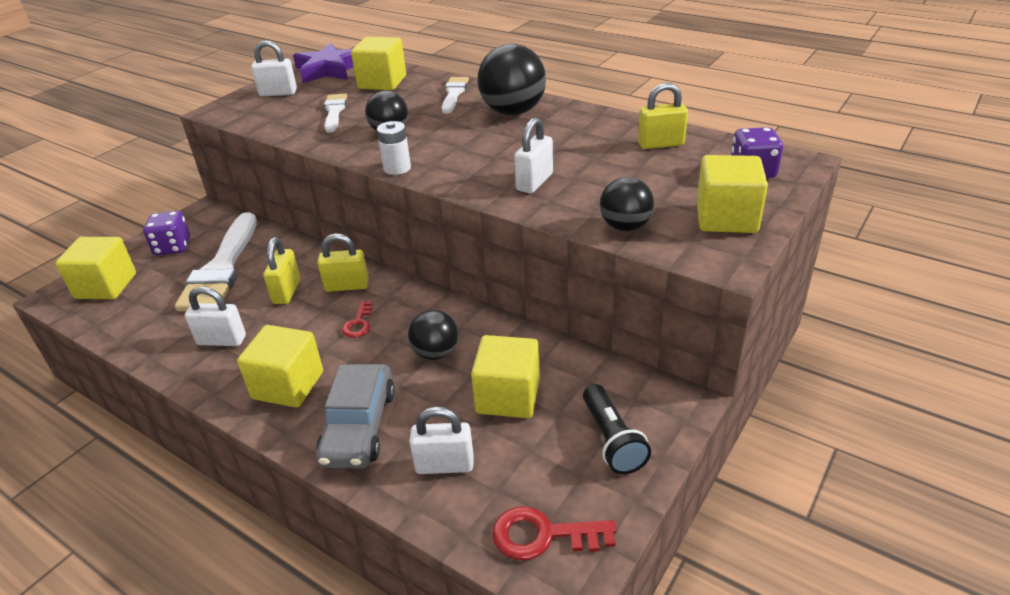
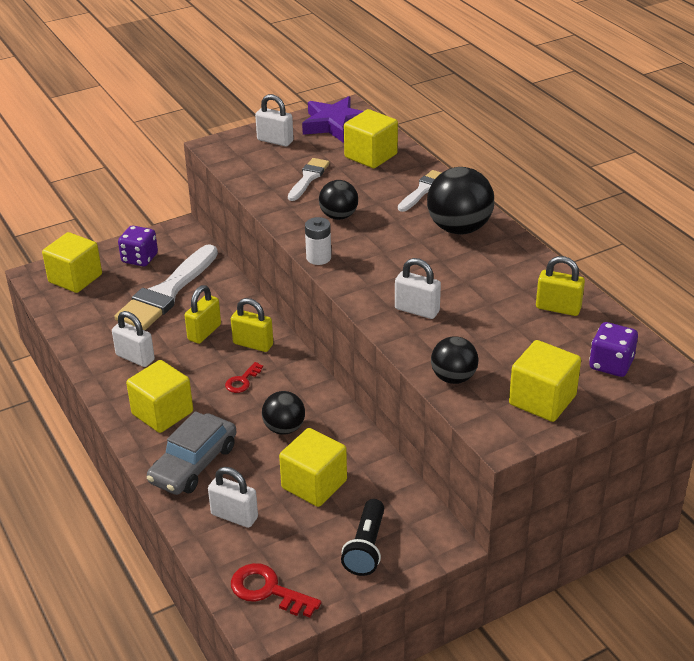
camera: 25 degrees right, 0 degrees up
white padlock [514,117,553,193] -> white padlock turned 60 degrees clockwise [395,258,441,319]

